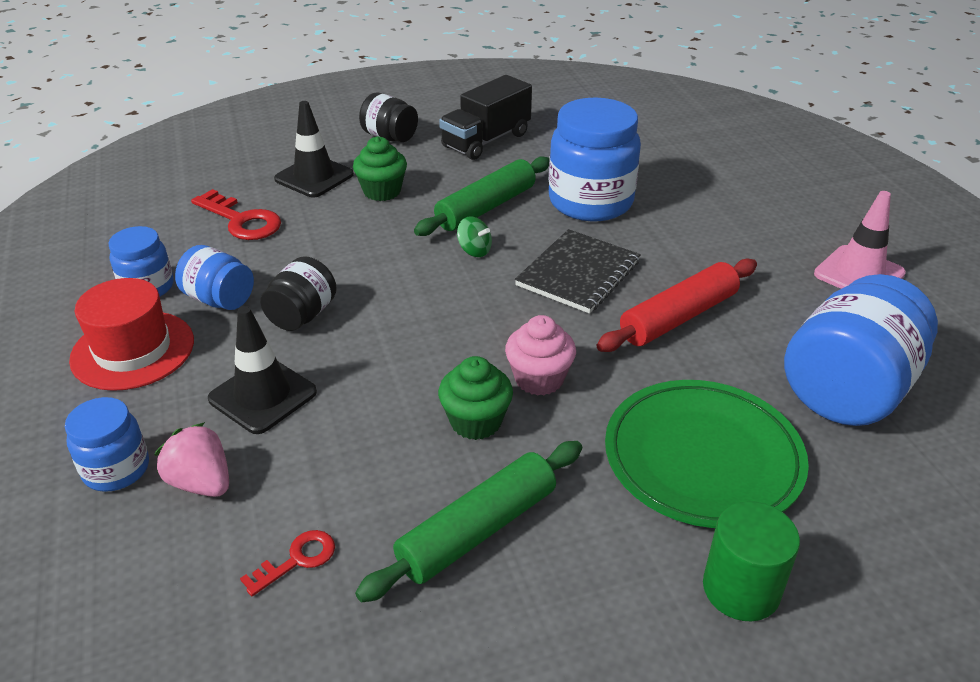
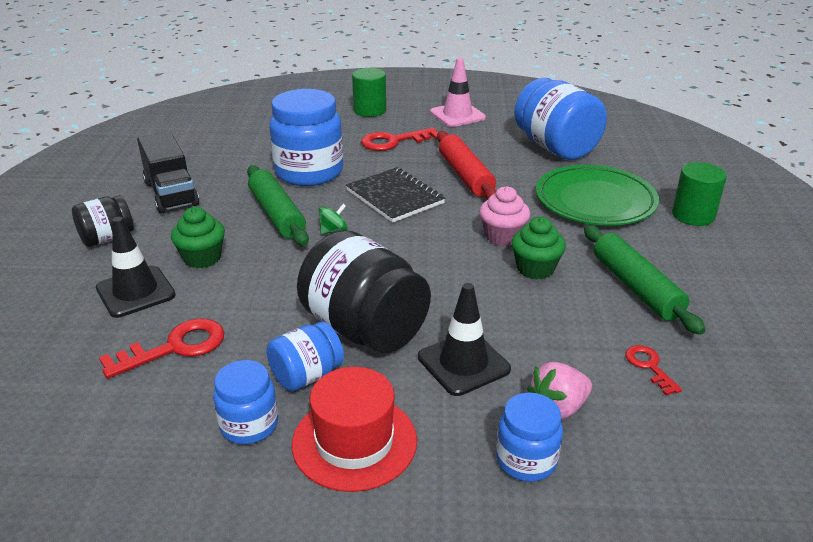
camera: 70 degrees left, 5 degrees down
black jar [260,256,337,331] -> black jar [297,230,431,353], size x1.85
none -> green cylinder [352,68,386,117]
none -> red key [361,128,438,151]

